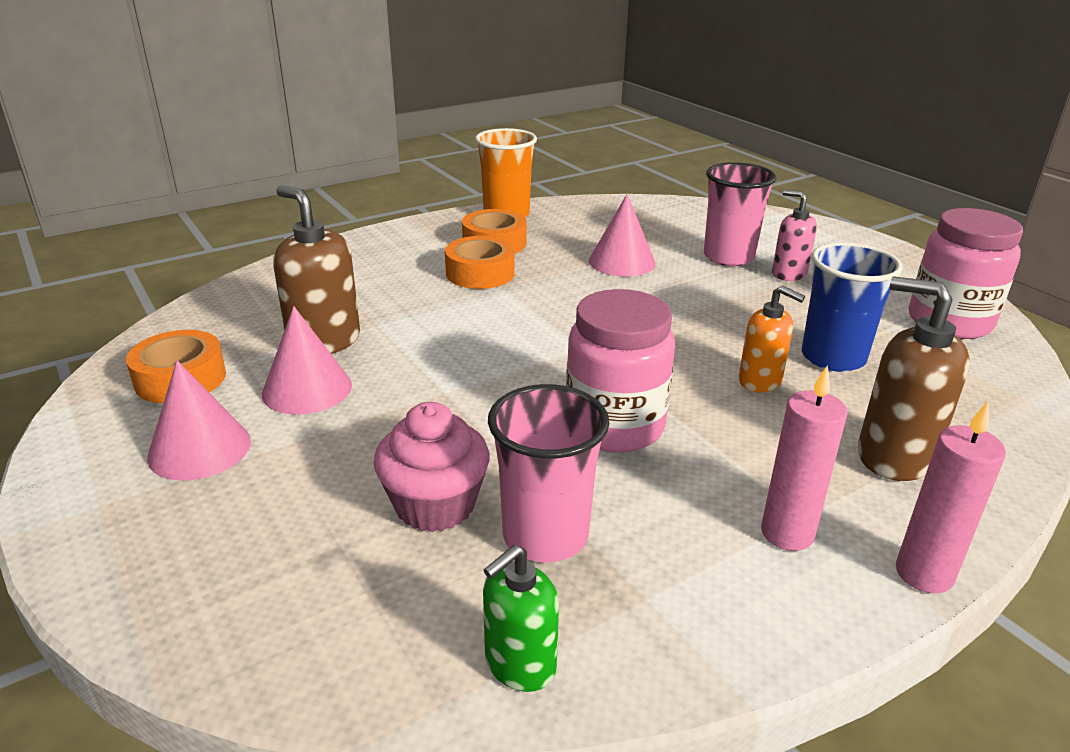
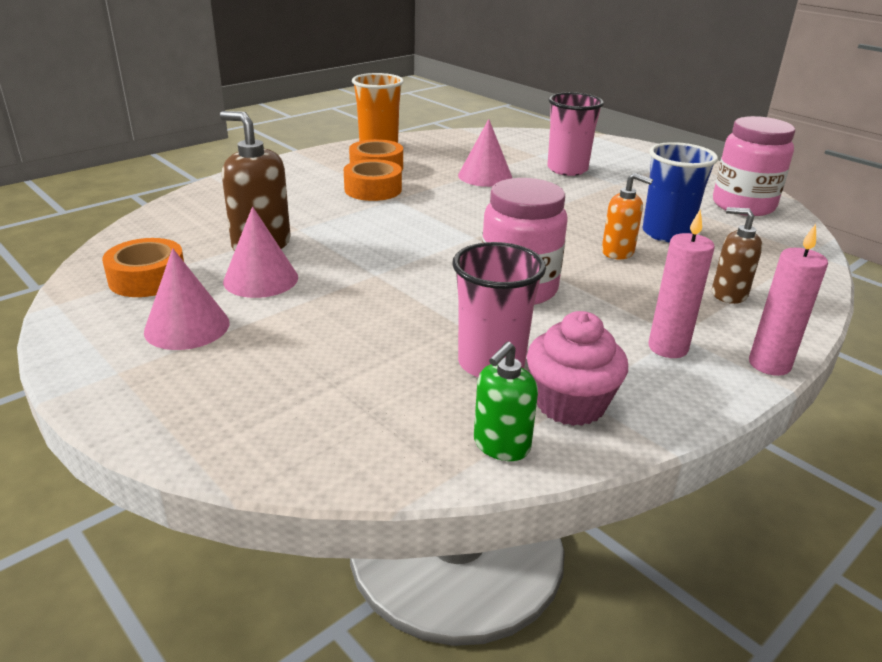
camera: 10 degrees left, 0 degrees up
pink cupcake [374,402,490,532] -> pink cupcake moved to [527,311,628,426]
pink soap dispenser [772,190,817,281] -> none
brown soap dispenser [858,276,970,481] -> brown soap dispenser [712,207,762,304], size x0.64

